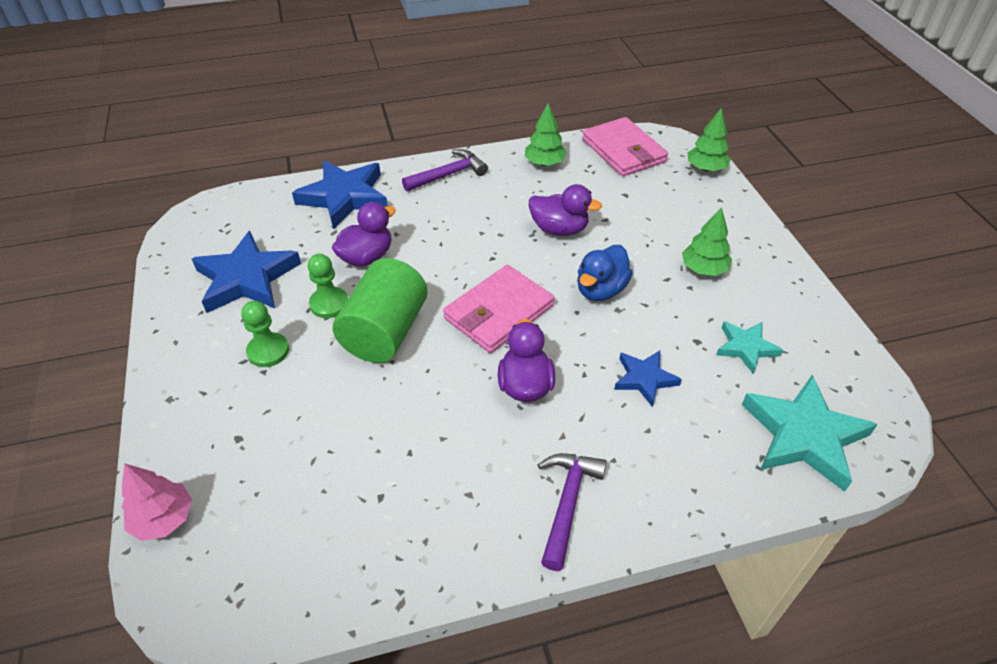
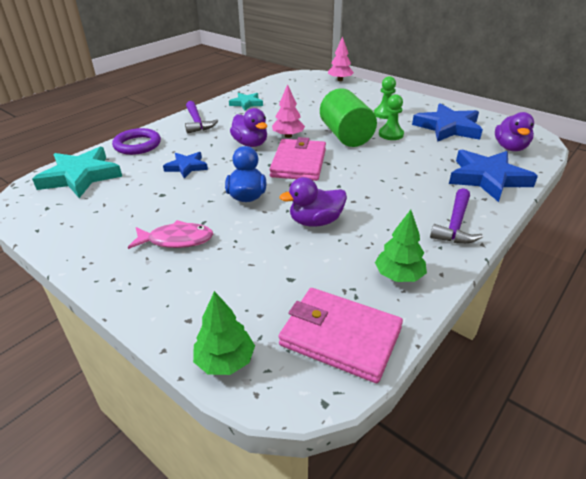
camera: 145 degrees right, 10 degrees down
purple duck [332,202,396,267] -> purple duck moved to [495,112,534,151]
green tree [682,207,732,276] -> pink fish [128,220,213,249]
turquoise star [716,321,783,373] -> turquoise star moved to [229,93,263,111]
none -> purple ring [112,128,161,155]
none -> pink tree [272,84,305,138]

